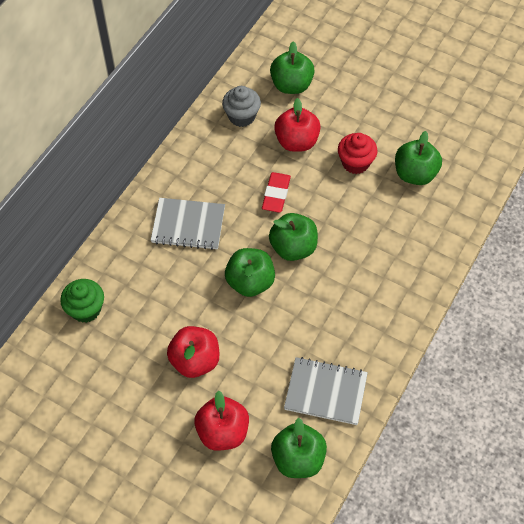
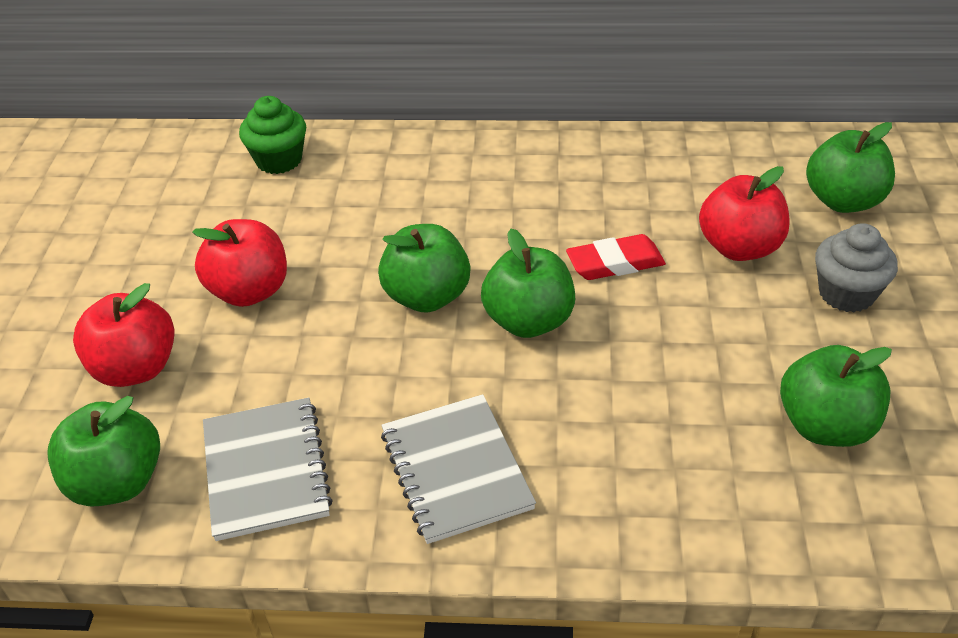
camera: 65 degrees right, 15 degrees down
grey notebook [151,198,225,250] -> grey notebook moved to [381,394,536,544]
grey cupcake [222,86,261,127] -> grey cupcake moved to [815,223,898,312]
red cupcake [338,133,378,174] -> none

